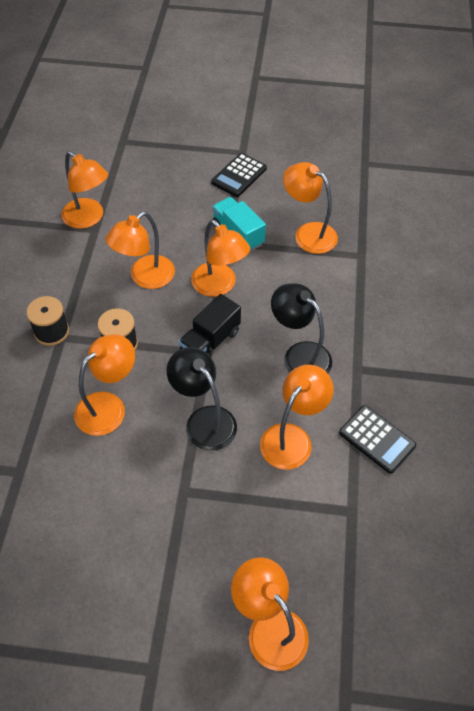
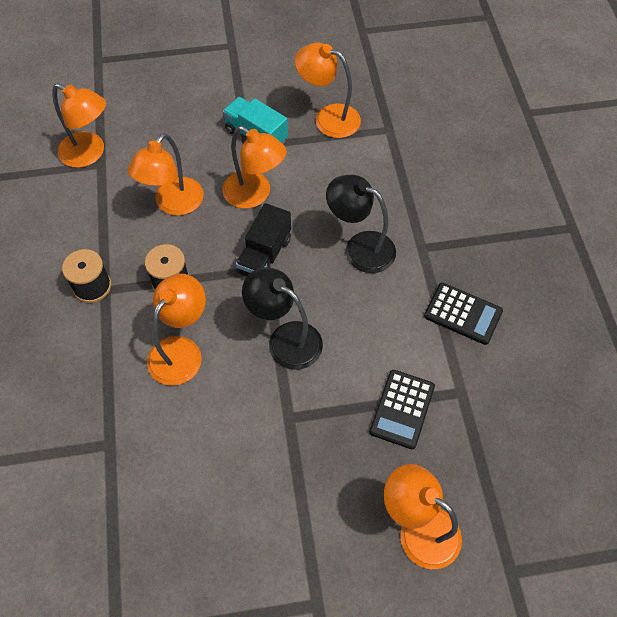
camera: 15 degrees left, 5 degrees up
black calculator [211,153,267,197] -> black calculator moved to [370,370,435,449]
orange lamp [260,365,334,470] -> none

